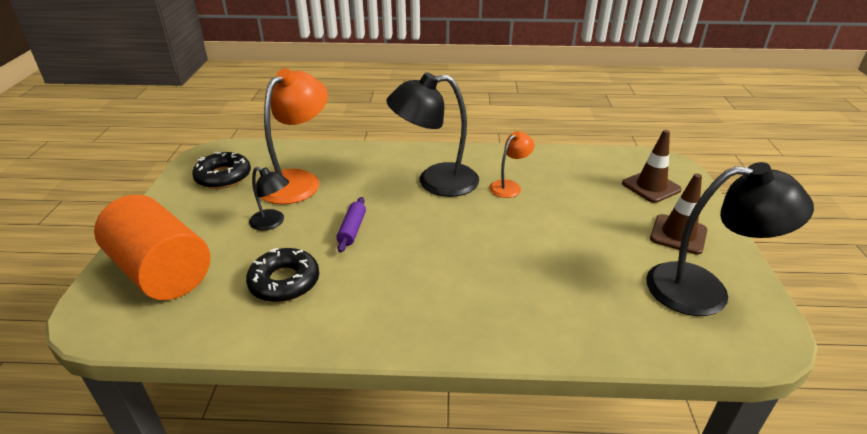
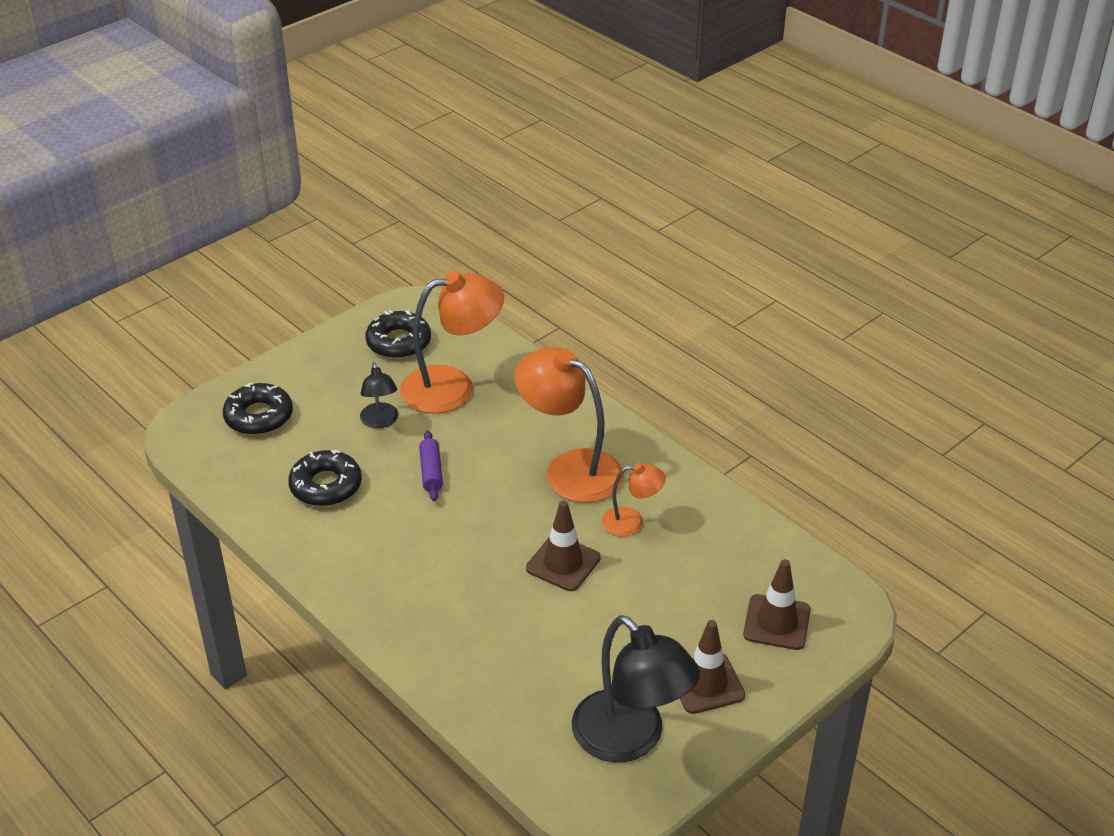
camera: 45 degrees right, 5 degrees up
orange cylinder [94,195,210,300] -> black donut [223,383,293,435]
purple rolling pin [336,197,366,253] -> purple rolling pin turned 60 degrees counterclockwise [419,430,443,501]
black lamp [386,72,479,197] -> orange lamp [514,347,624,503]
none -> brown traffic cone [526,500,601,591]

